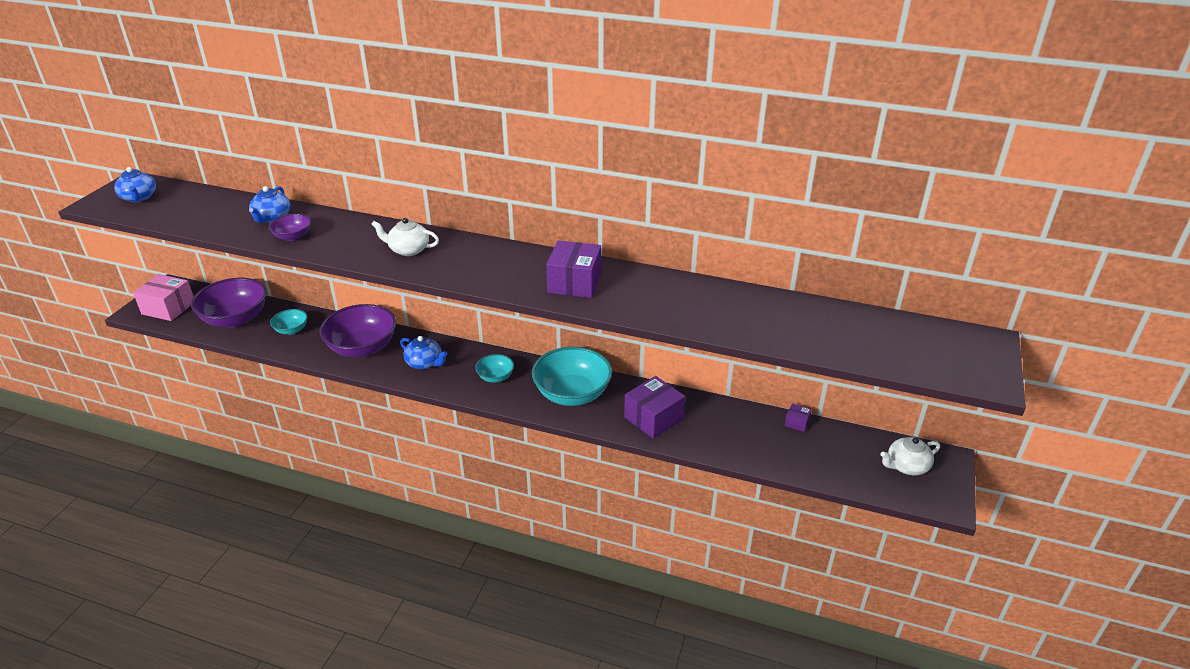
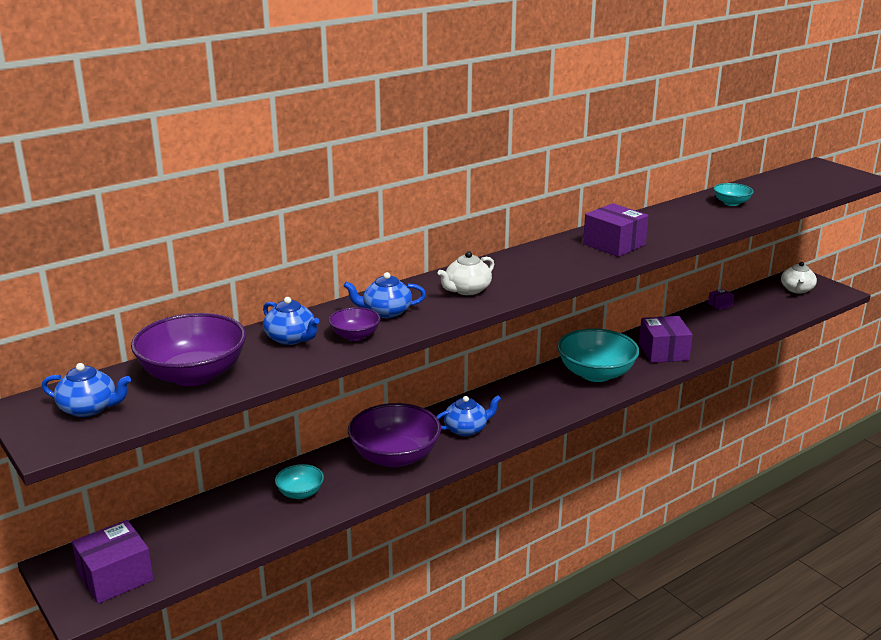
camera: 55 degrees left, 10 degrees down
pink box [133,274,194,321] -> purple box [72,520,154,604]
purple bowl [191,278,267,327] -> purple bowl moved to [131,313,246,386]
turquoise bowl [475,354,514,383] -> turquoise bowl moved to [714,183,754,206]
none -> blue teapot [344,272,426,318]

